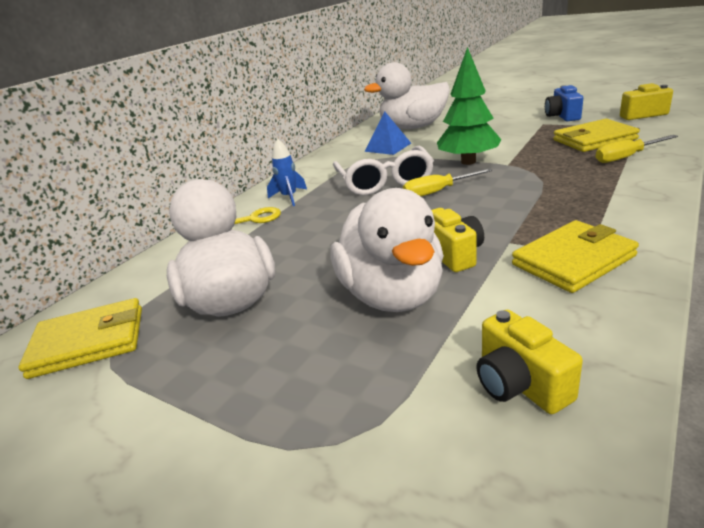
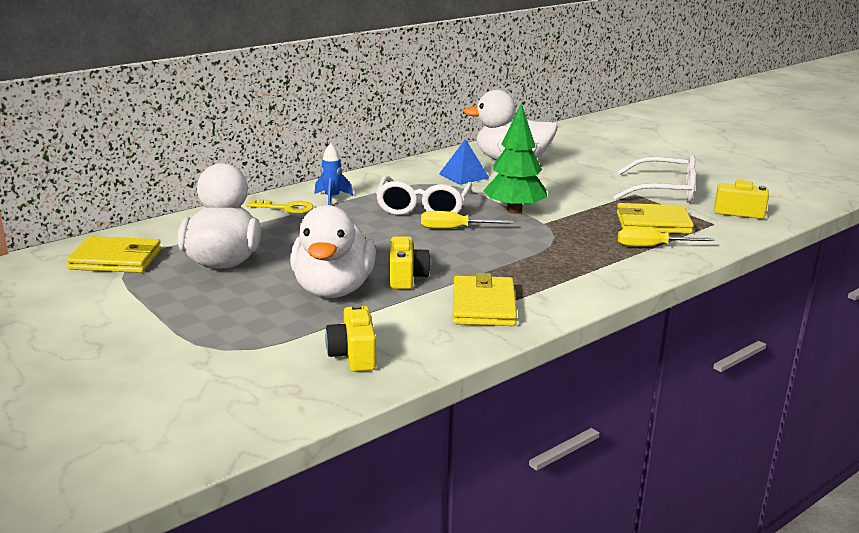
camera: 15 degrees right, 5 degrees down
yellow wallet [512,220,639,293] -> yellow wallet turned 75 degrees counterclockwise [453,273,517,326]
blue camera [545,85,583,121] -> white glasses [613,154,696,203]

